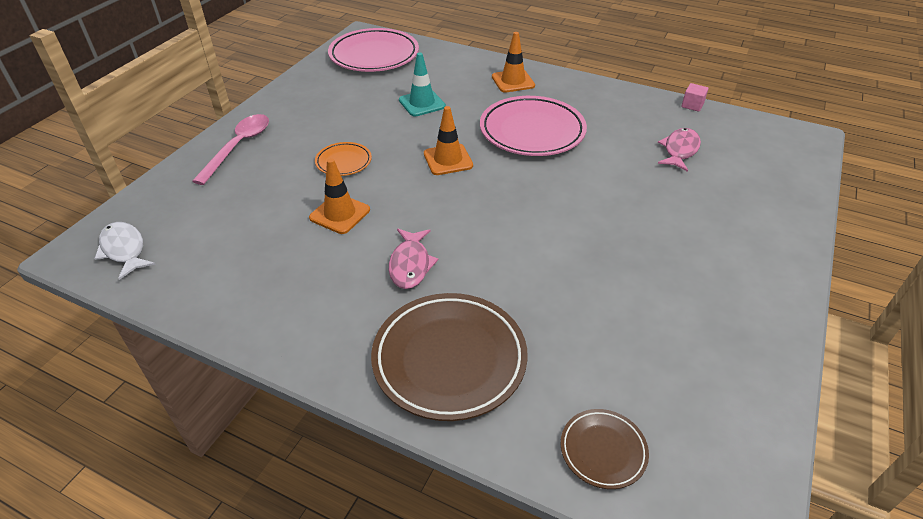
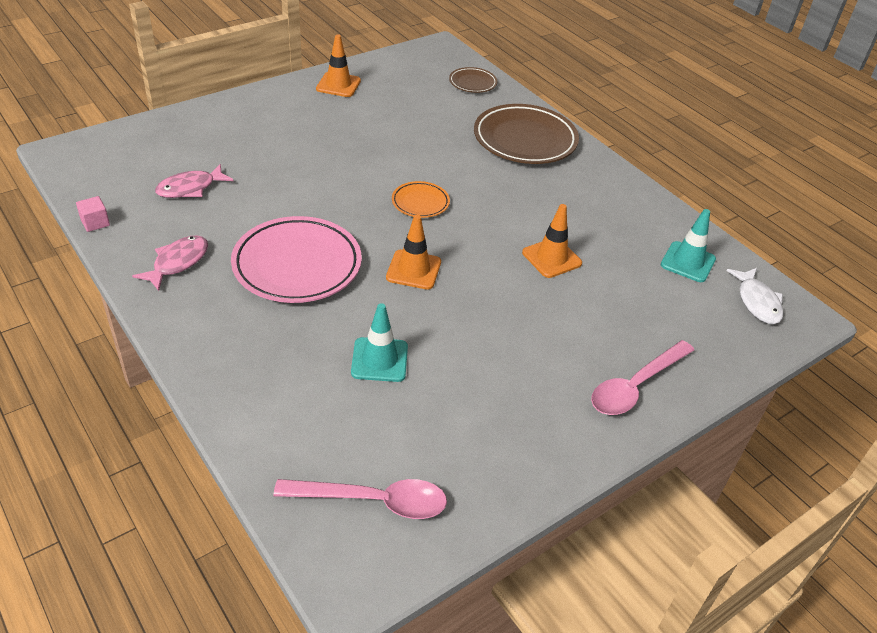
camera: 155 degrees left, 0 degrees up
orange plate [315,142,372,176] -> orange plate moved to [392,181,450,218]
pink plate [328,28,419,72] -> pink spoon [274,479,447,519]
pink fish [389,229,439,289] -> pink fish moved to [132,235,208,291]
orange traffic cone [492,32,535,93] -> orange traffic cone moved to [316,34,361,97]
none -> turquoise traffic cone [661,209,716,282]

